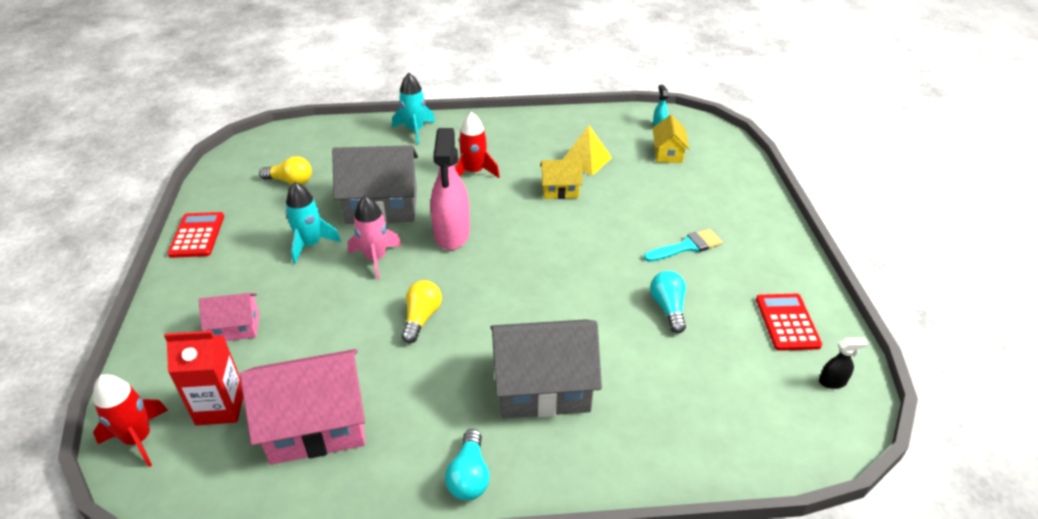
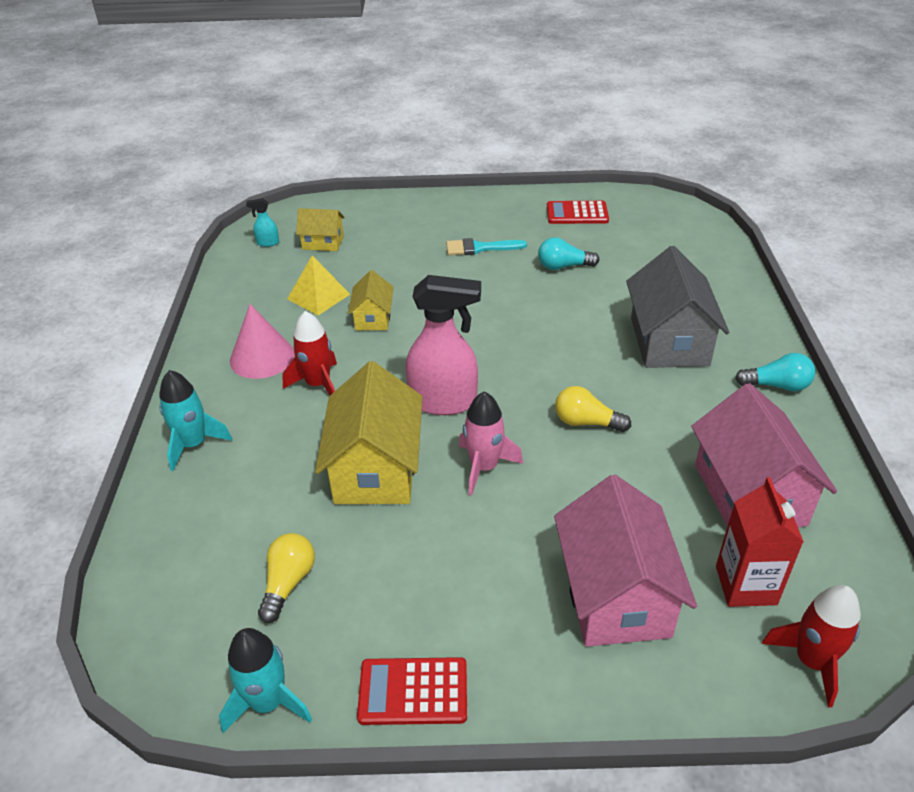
camera: 85 degrees left, 0 degrees up
pink house [199,293,259,341] -> pink house [554,475,697,647], size x1.89
turquoise rocket [285,182,341,264] -> turquoise rocket moved to [219,628,312,733]
grey house [332,145,418,224] -> yellow house [315,361,423,504]
turquoise brush [644,229,723,262] -> turquoise brush turned 75 degrees counterclockwise [446,238,527,255]
black spray bottle [819,338,868,389] -> none
none -> pink cone [230,304,295,379]

